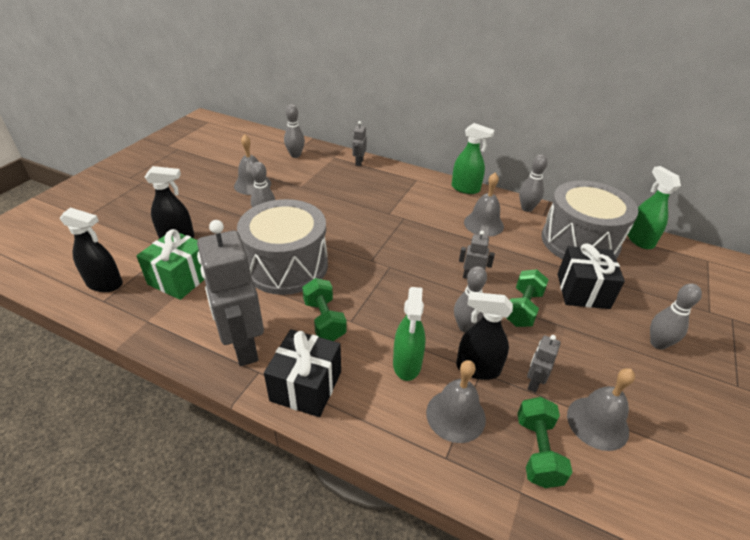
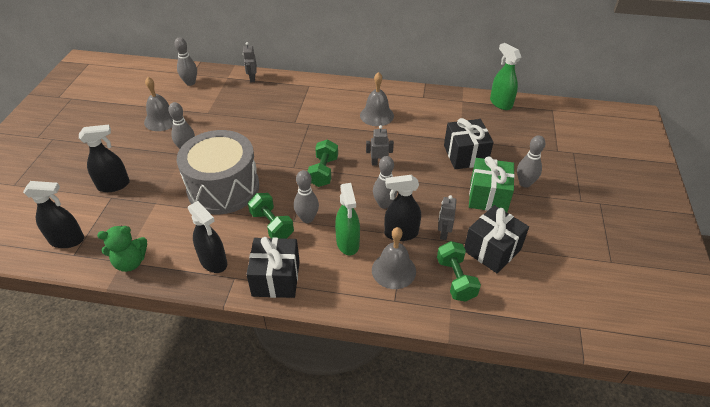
camera: 15 degrees left, 5 degrees up
green gift [136,229,204,300] -> green gift moved to [469,156,515,212]
grey robot [197,220,264,366] -> black spray bottle [188,201,227,273]
green spray bottle [452,123,495,194] -> none
green dumbbell [507,269,549,327] -> green dumbbell moved to [307,139,338,187]
grey bowling pin [519,155,548,212] -> grey bowling pin moved to [294,170,319,223]
grey drum [542,180,638,259] -> none
grey bell [567,368,635,451] -> black gift [464,205,529,274]
none -> green teddy bear [97,226,147,272]

